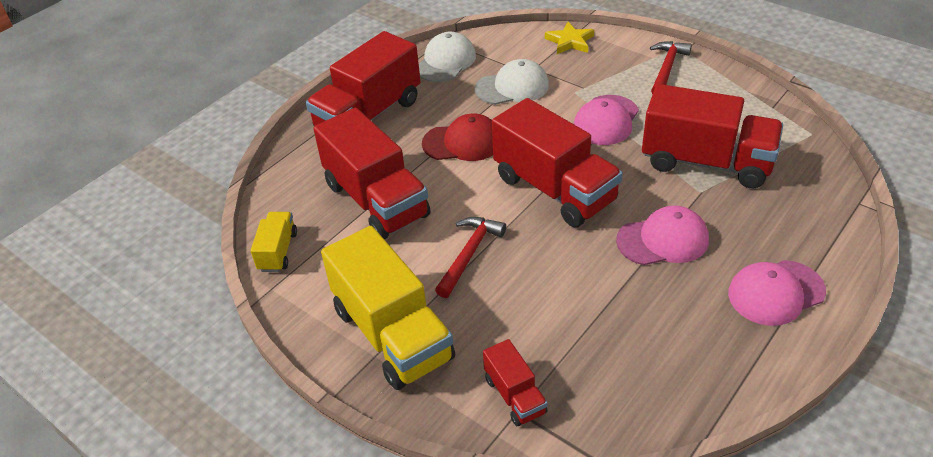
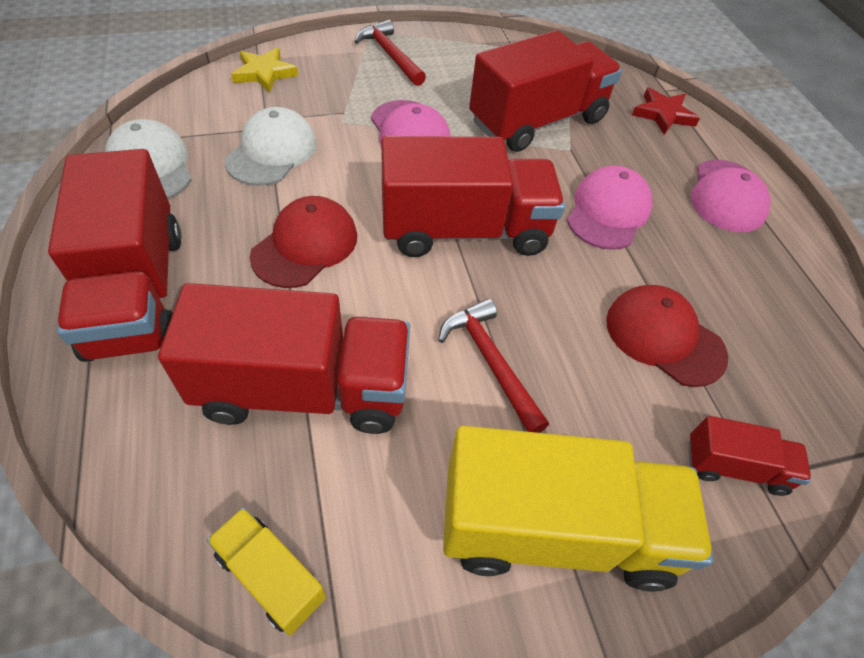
camera: 60 degrees left, 10 degrees up
none -> red cap [606,285,728,387]
none -> red star [632,88,700,135]

